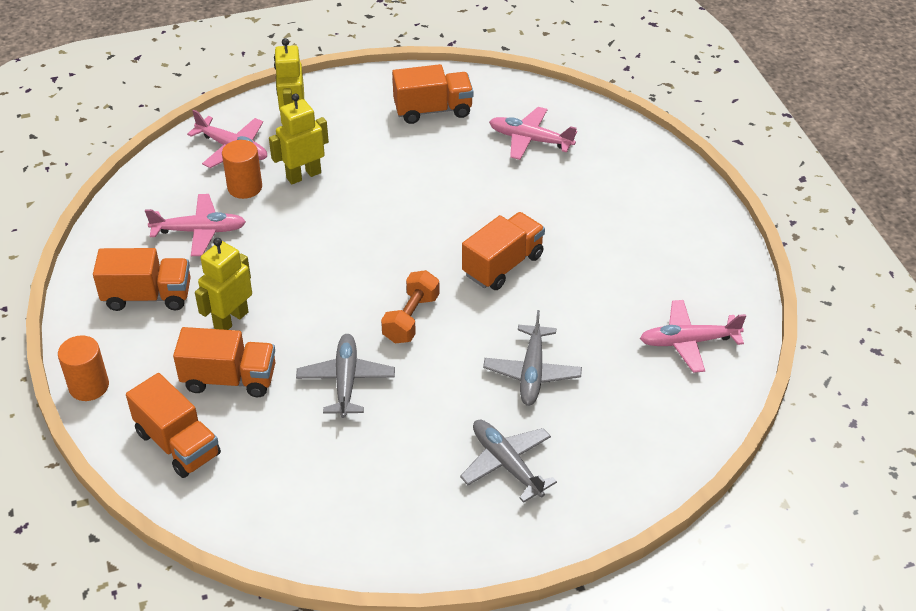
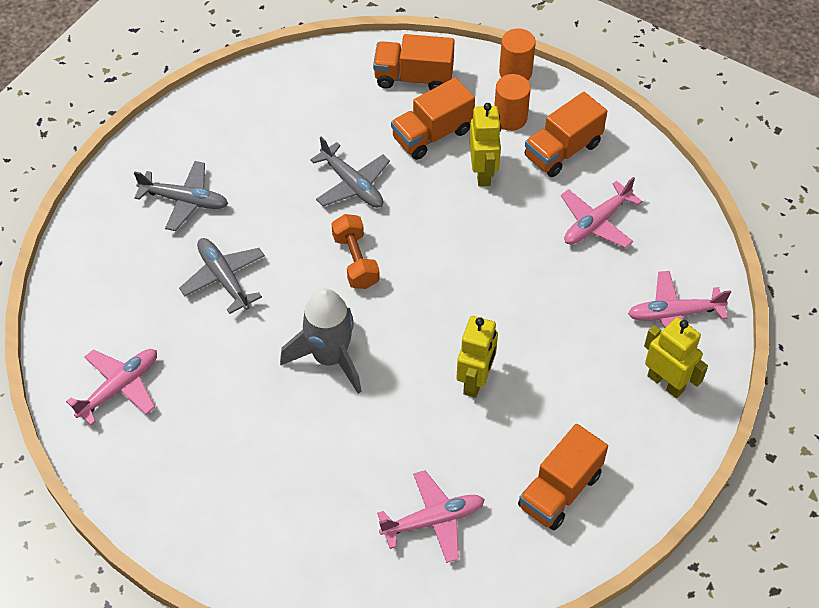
camera: 140 degrees right, 10 degrees up
orange cylinder [222,140,262,199] -> orange cylinder moved to [494,74,531,131]
yellow robot [269,93,329,184] -> yellow robot moved to [456,316,498,398]
orange truck [462,212,545,290] -> grey rocket [280,288,362,394]

